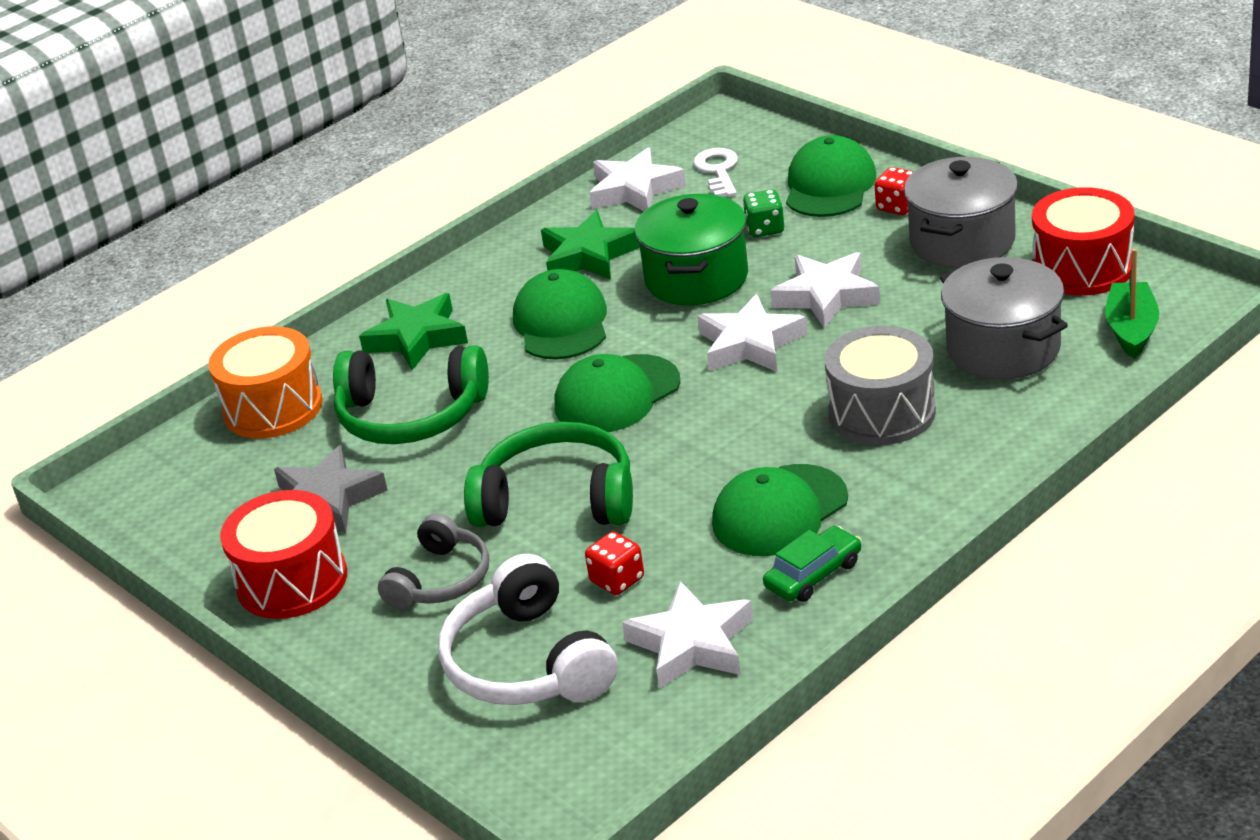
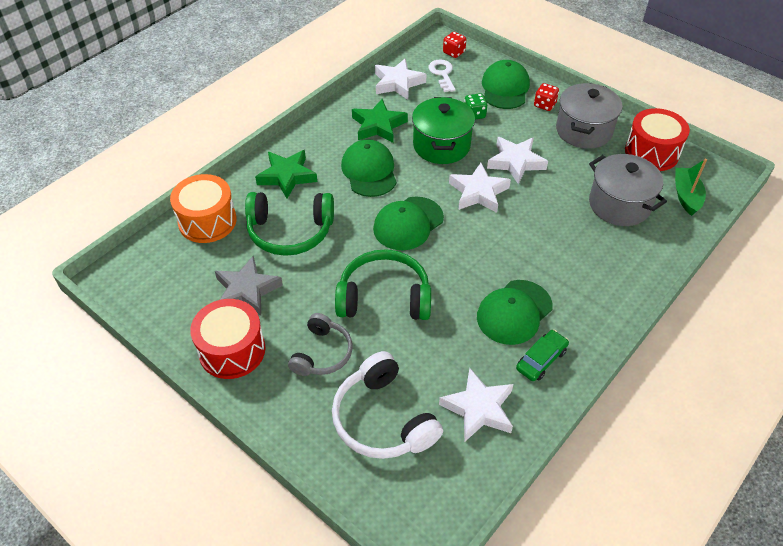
camera: 10 degrees left, 15 degrees up
red dice [585,532,644,595] -> red dice moved to [443,32,466,58]
grey drum [825,326,936,445] -> none

